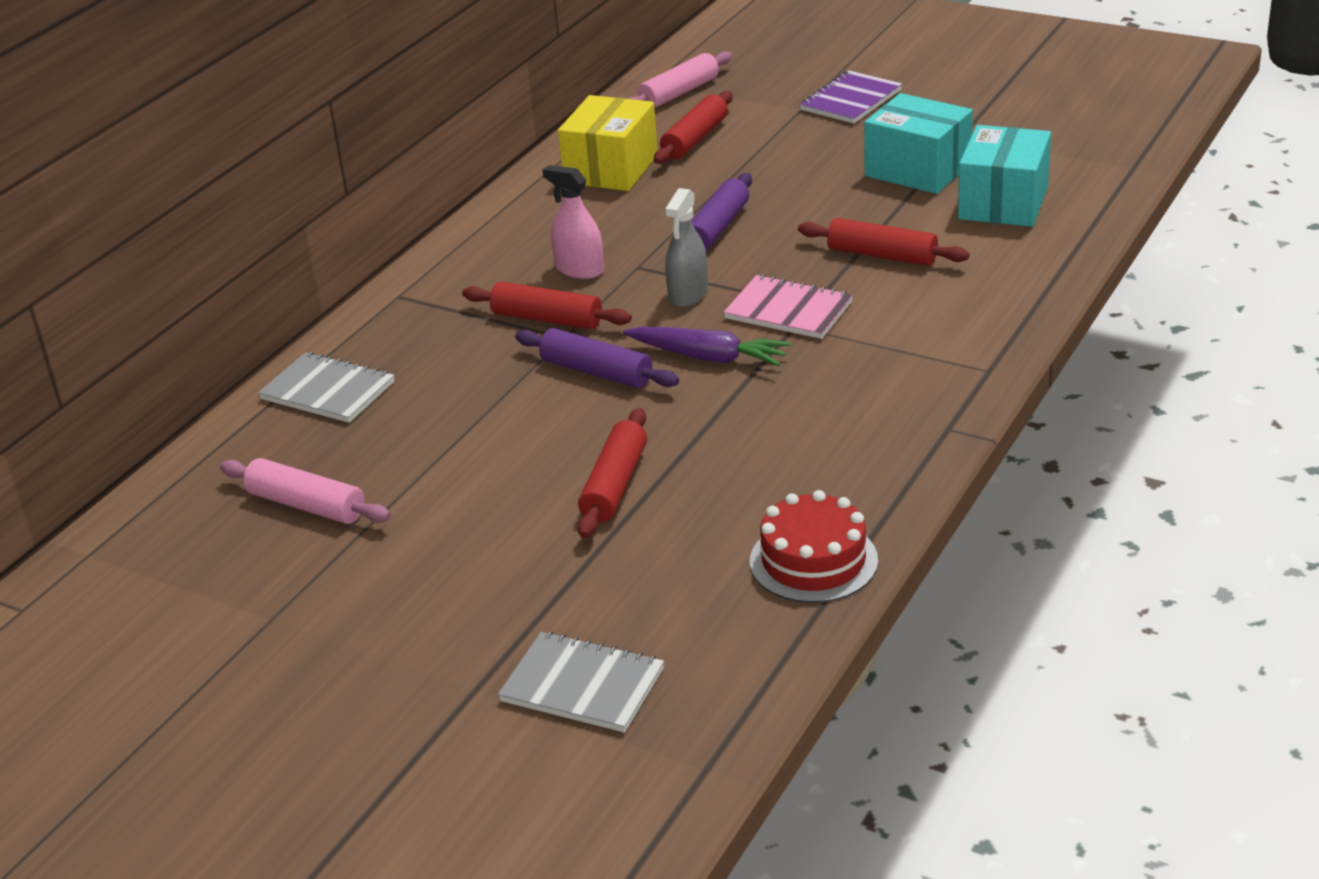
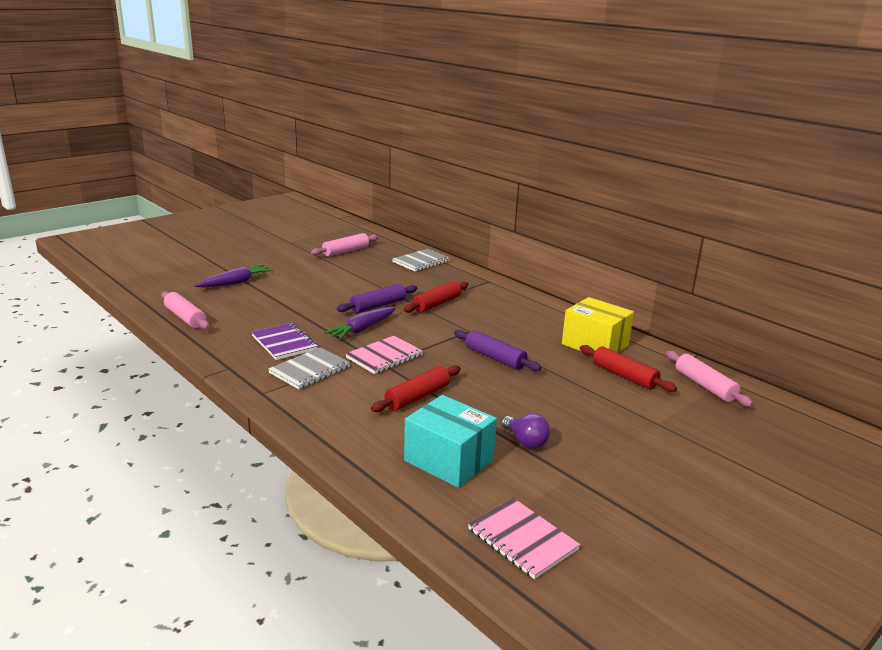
camera: 105 degrees right, 10 degrees down
grey notebook [498,632,664,733] -> grey notebook moved to [268,347,350,389]
pink spray bottle [542,165,604,279] -> none
red rolling pin [578,408,647,538] -> none
grey spray bottle [665,188,708,307] -> none
red cake [750,490,878,603] -> pink rolling pin [162,291,210,329]
purple notebook [800,70,902,123] -> purple notebook moved to [252,323,318,360]
turquoise box [864,93,973,194] -> purple light bulb [501,414,550,449]
none -> purple carrot [195,264,273,288]
none -> pink notebook [468,498,580,579]

